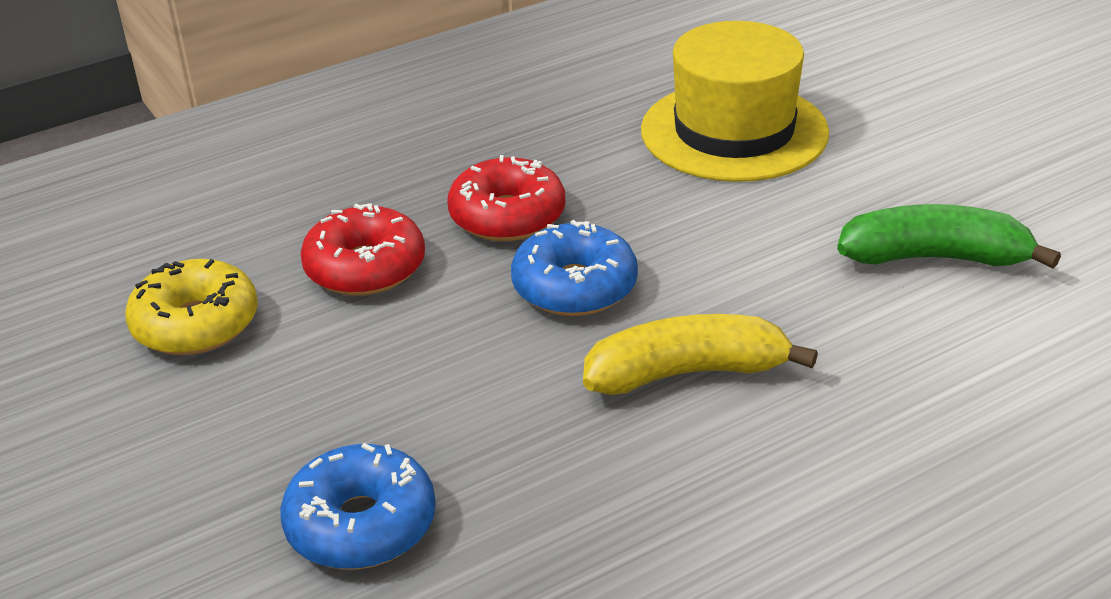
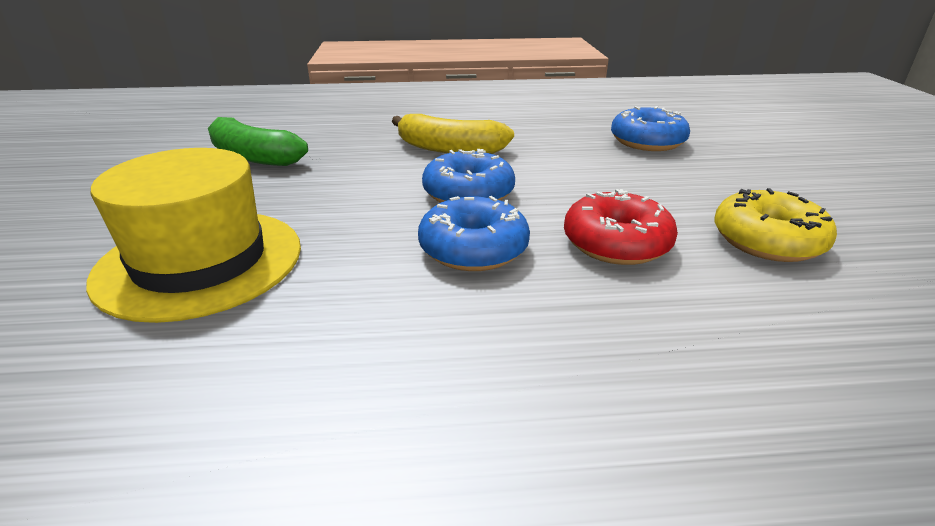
camera: 155 degrees left, 5 degrees down
red donut [447,155,565,241] -> blue donut [418,196,530,271]

